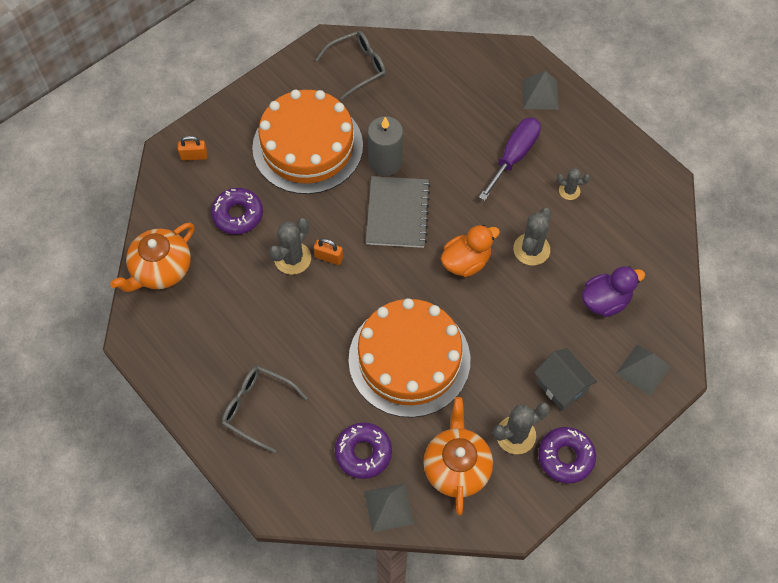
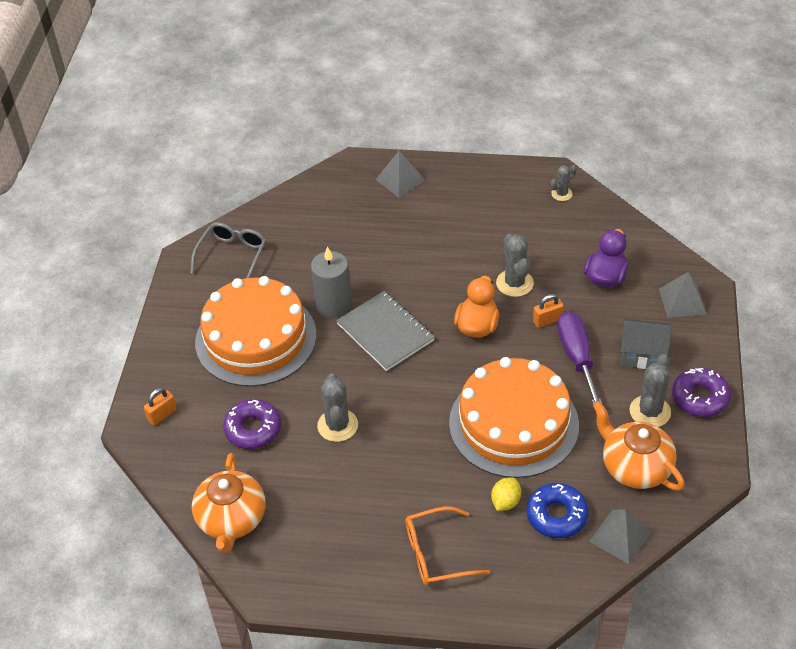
camera: 40 degrees left, 15 degrees down
grey glasses [222,366,308,453] -> orange glasses [406,506,490,585]
orange padlock [313,238,343,265] -> orange padlock moved to [533,294,564,328]
purple donut [335,422,392,479] -> blue donut [526,483,589,538]
purple screwdriver [479,117,541,201] -> purple screwdriver moved to [557,311,602,404]
grey cactus [557,168,590,200] -> grey cactus moved to [550,165,577,201]
none -> yellow lemon [491,477,521,511]

